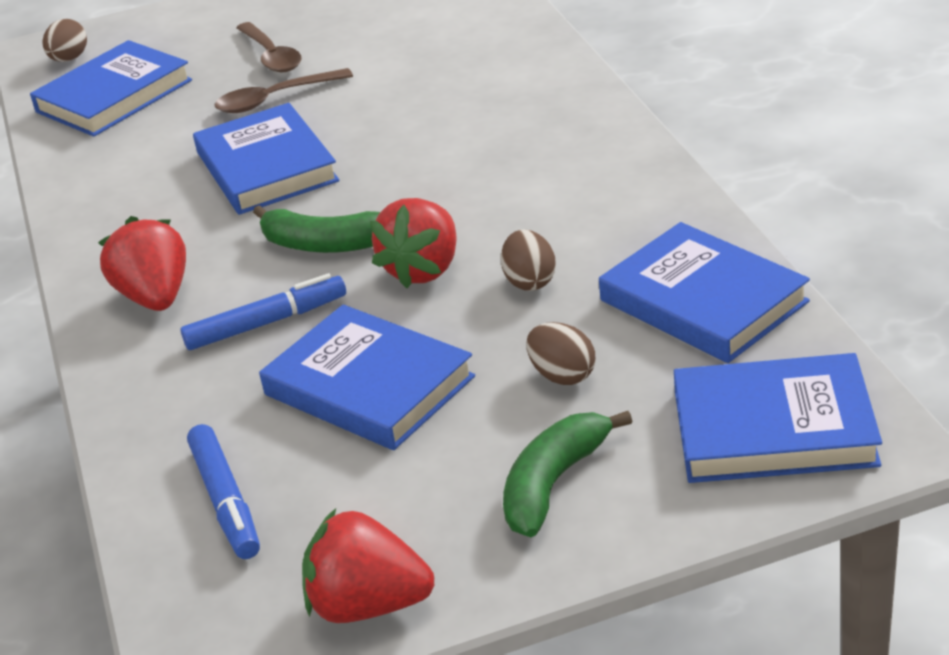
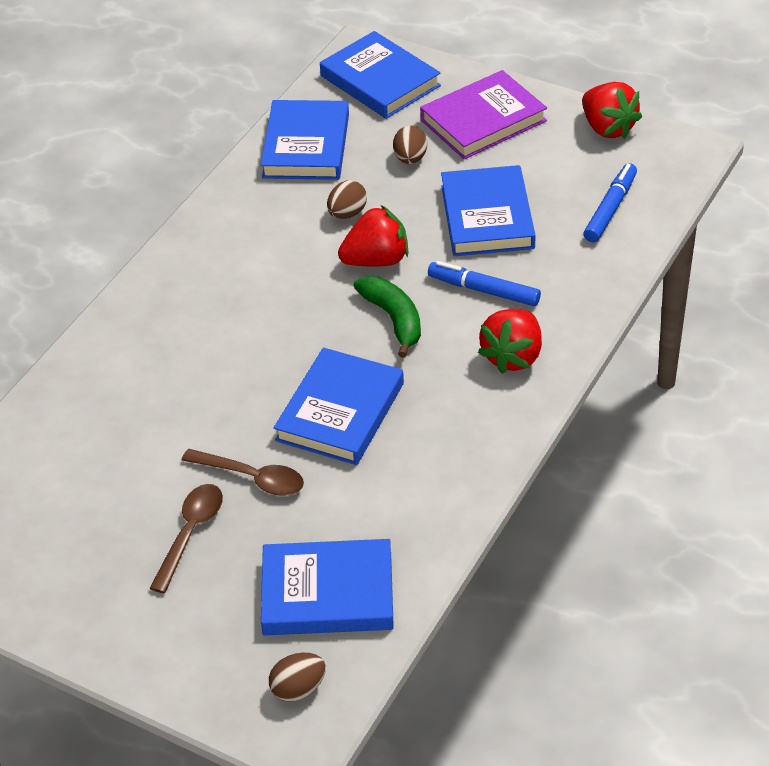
camera: 135 degrees left, 10 degrees up
green banana [503,411,632,537] -> purple book [420,70,547,159]

